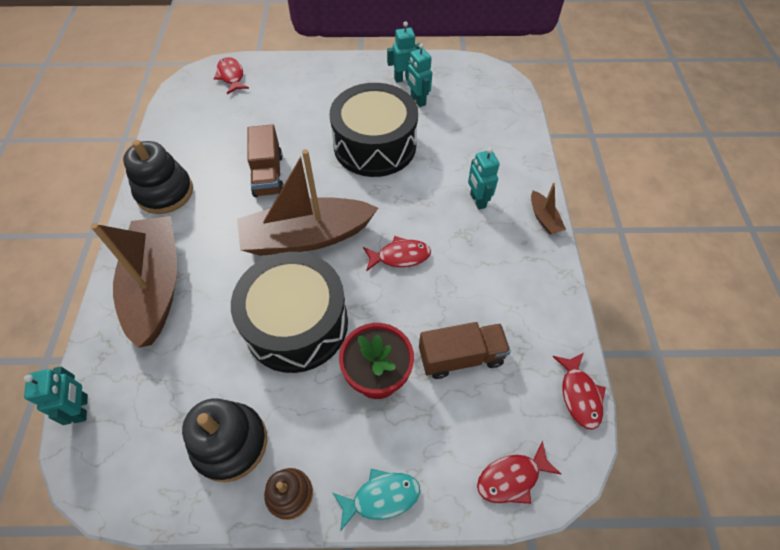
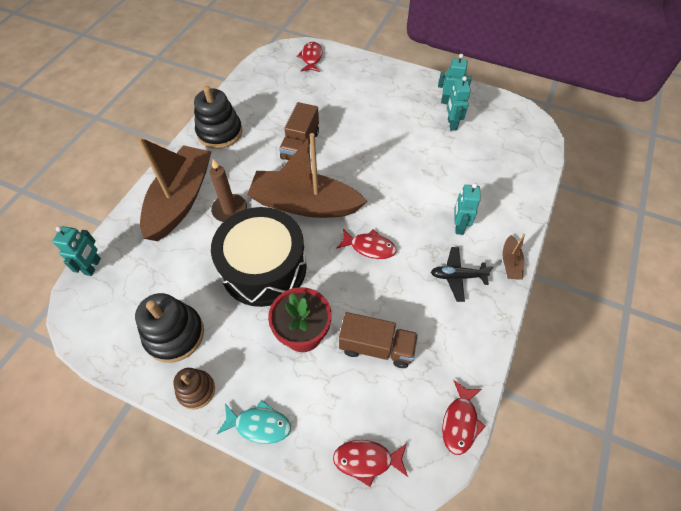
camera: 25 degrees right, 0 degrees up
black drum [330,83,418,177] -> none
none -> brown candle [209,159,247,222]
none -> black plane [431,247,493,302]

